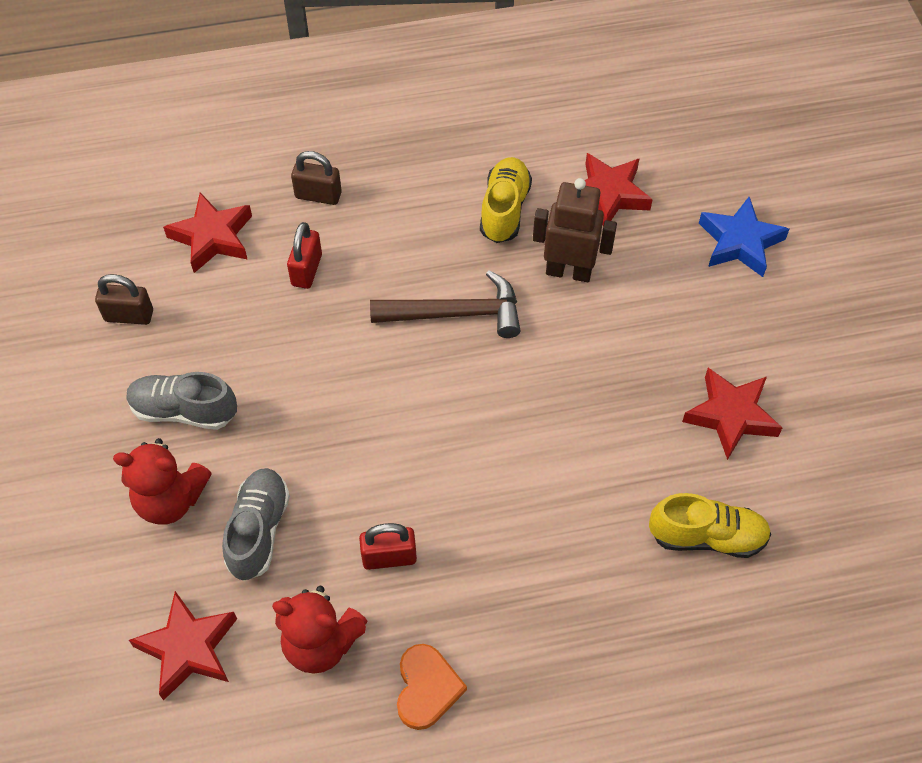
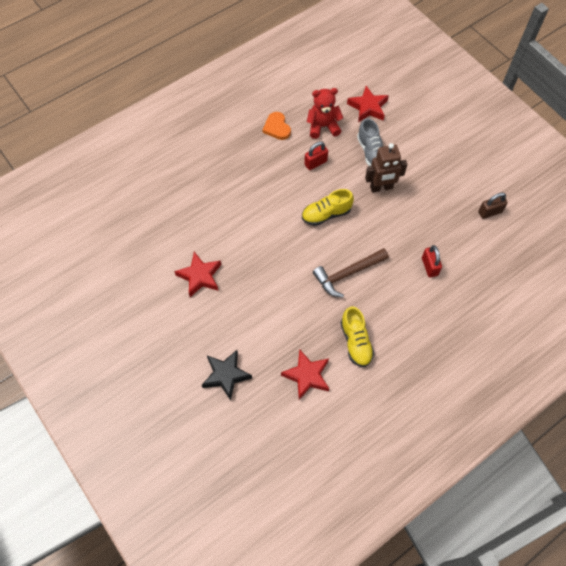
camera: 155 degrees right, 5 degrees up
red teddy bear [113,438,212,524] -> none
grey shoe [126,372,237,430] -> none
red star [163,193,252,273] -> none
brown padlock [291,151,342,205] -> none
brown robot [533,178,617,282] -> brown robot moved to [365,143,407,193]
yellow shoe [649,493,771,558] -> yellow shoe moved to [302,189,354,226]
blue star [699,197,789,277] -> black star [202,350,252,401]

